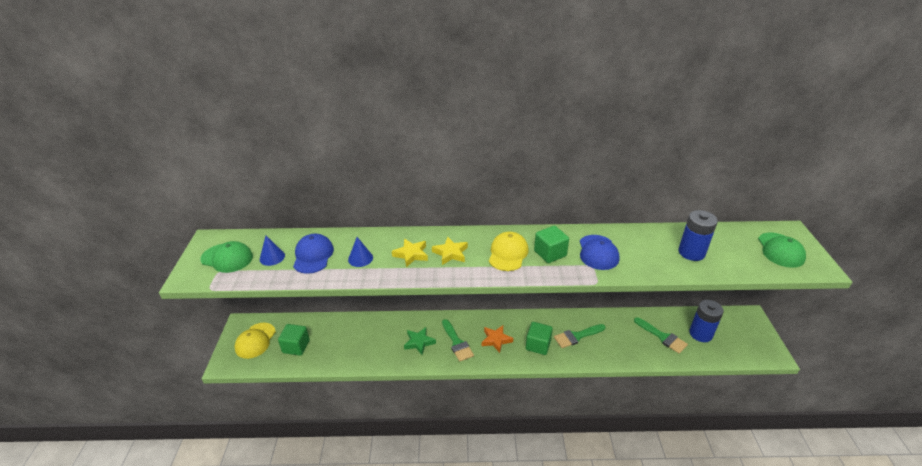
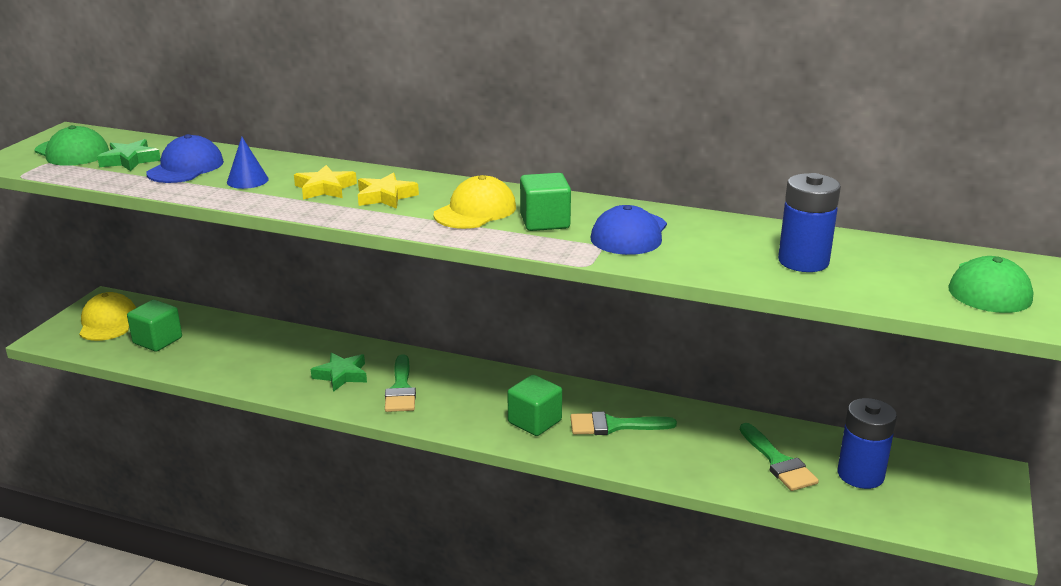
camera: 20 degrees right, 10 degrees down
yellow cap [235,323,276,359] -> yellow cap turned 135 degrees clockwise [79,292,136,341]
blue cone [260,236,285,266] -> green star [97,139,161,171]
orange star [482,325,513,353] -> none

